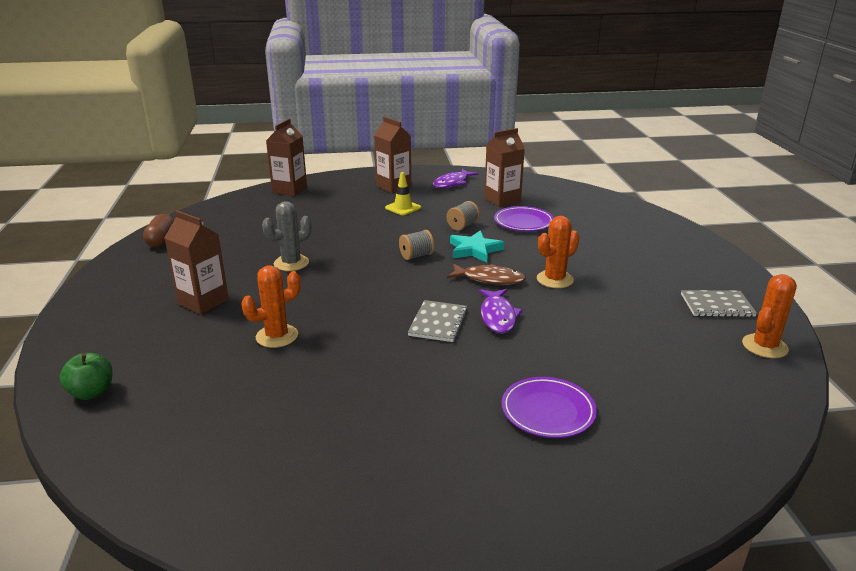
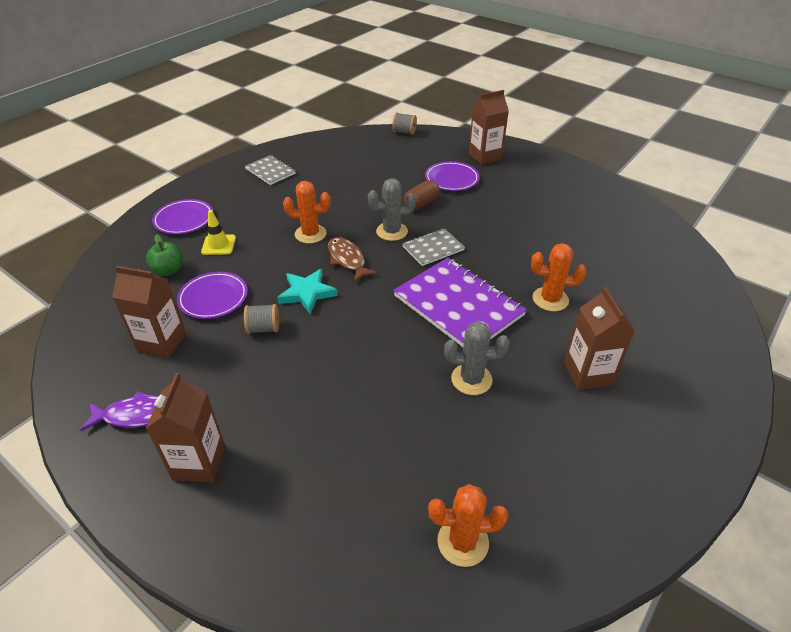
camera: 135 degrees left, 15 degrees up
green apple [60,353,113,400] -> green apple moved to [146,234,183,276]
brown capsule [143,214,174,247] -> brown capsule moved to [404,180,440,211]
brown carton [266,119,307,196] -> brown carton moved to [469,90,509,165]
yellow traffic cone [385,172,421,215] -> yellow traffic cone moved to [201,210,236,255]
grey spool [399,230,434,260] -> grey spool moved to [392,113,417,135]
purple fish [479,289,523,334] -> grey cactus [368,178,416,241]
orange cactus [742,274,797,358] -> orange cactus moved to [428,484,508,567]
none -> purple plate [152,199,214,234]
none -> purple notebook [393,258,527,347]

